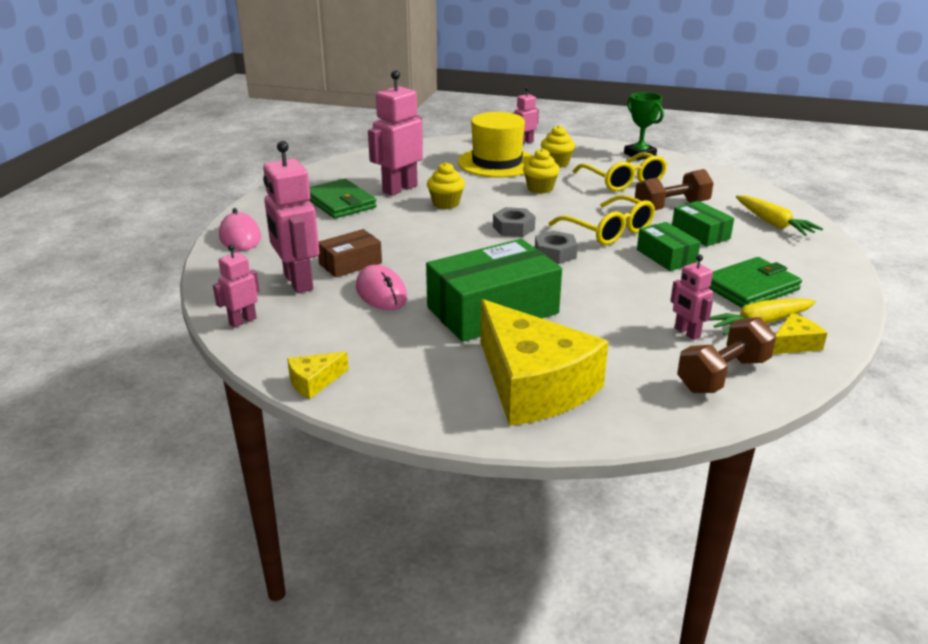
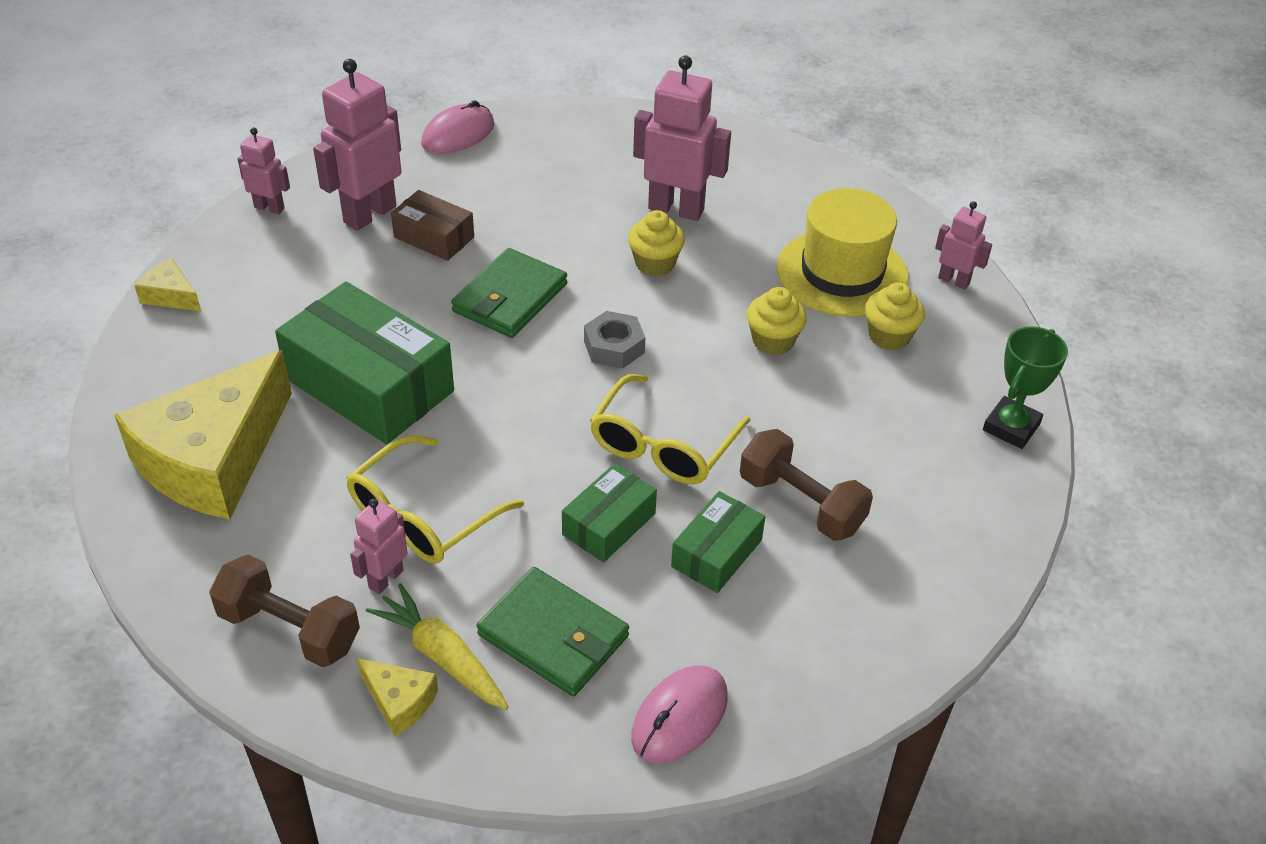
camera: 65 degrees right, 15 degrees up
green wallet [309,179,377,219] -> green wallet moved to [451,248,567,338]
pink mouse [356,265,407,310] -> pink mouse moved to [631,665,728,764]
grey nut [535,231,578,264] -> none
yellow glasses [573,152,667,191] -> yellow glasses moved to [346,435,524,563]
yellow carrot [736,195,823,236] -> none

